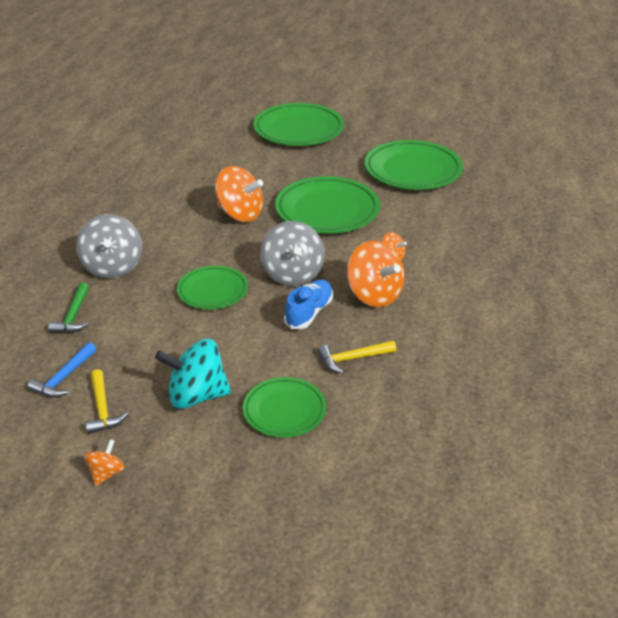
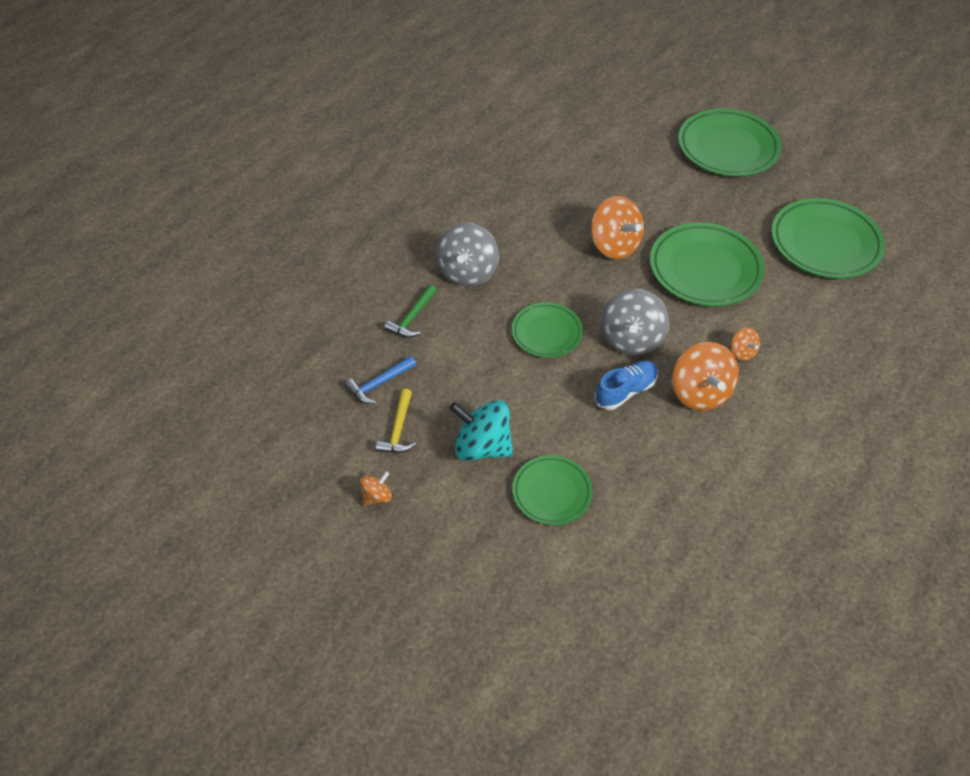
camera: 25 degrees right, 15 degrees up
yellow hammer [318,340,396,373] -> none

